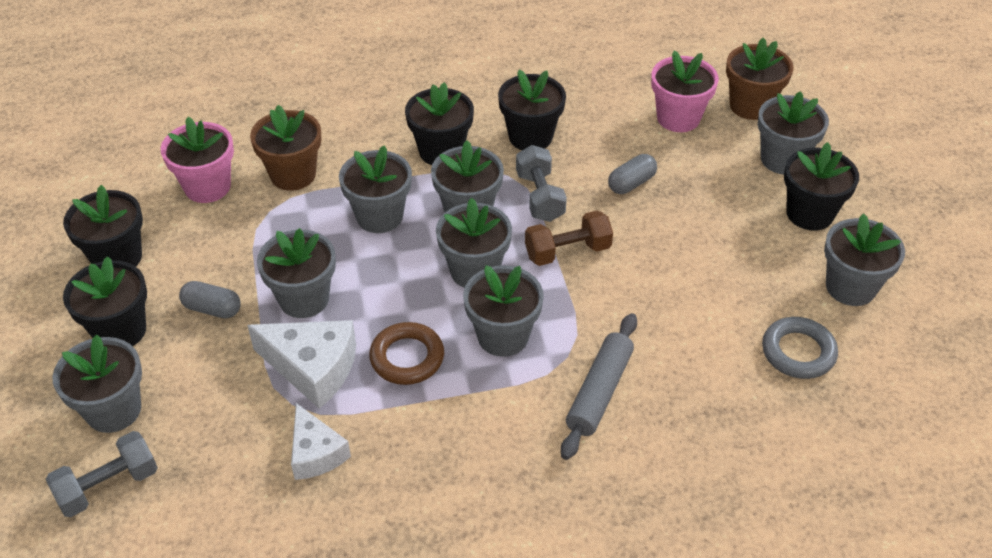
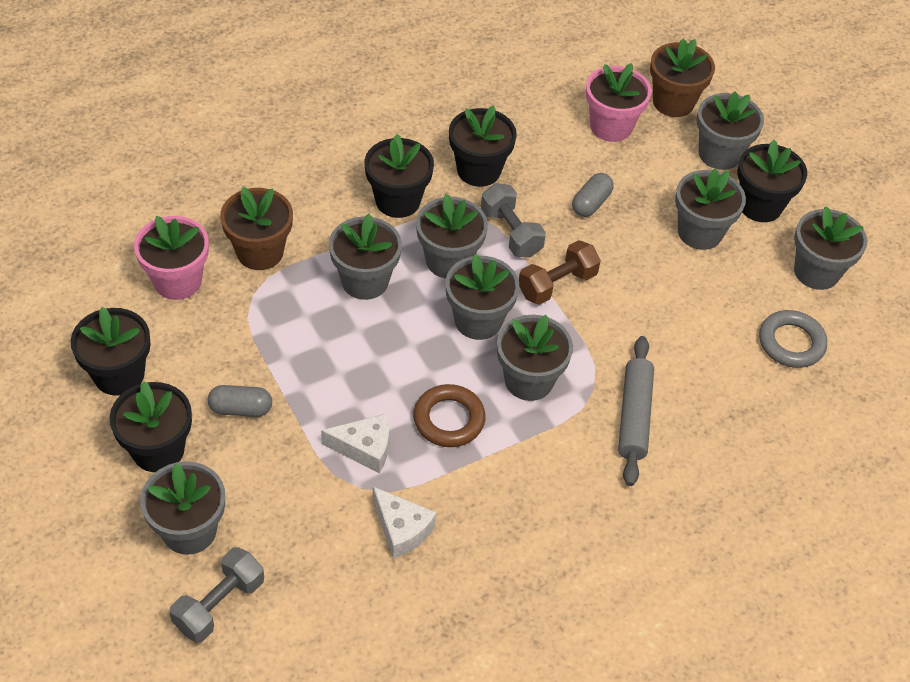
camera: 20 degrees left, 5 degrees up
white cheese [247,320,356,409] -> white cheese [321,414,389,473], size x0.66
grey flower pot [257,228,336,318] -> grey flower pot moved to [675,169,746,250]

